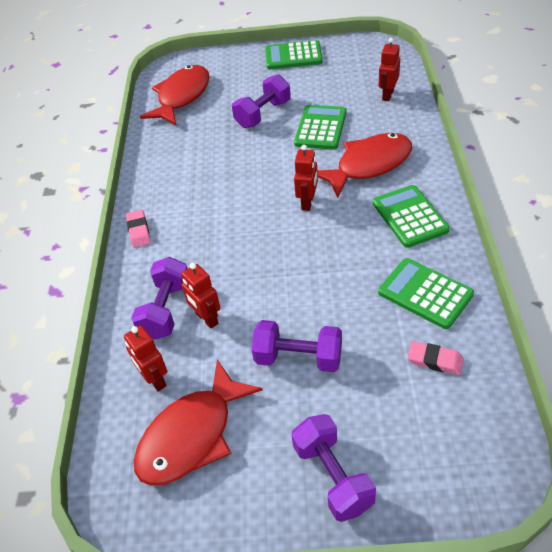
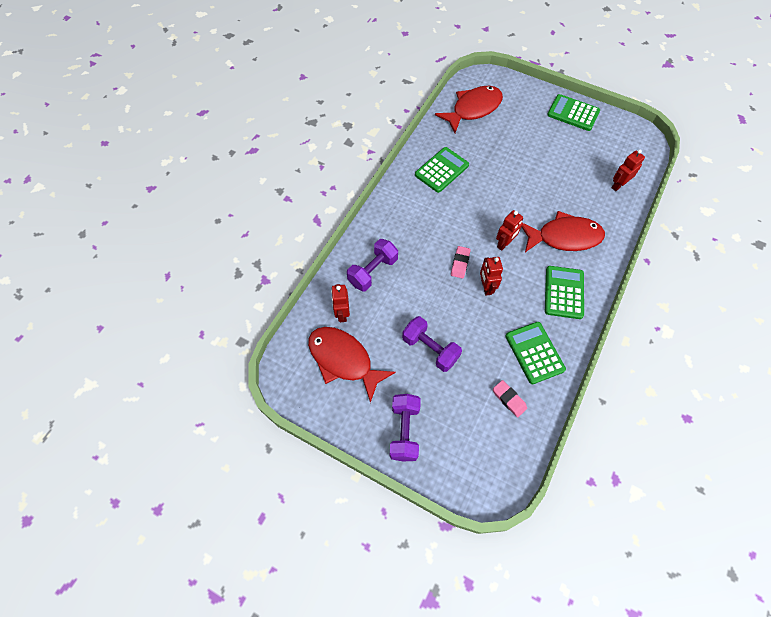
camera: 25 degrees right, 15 degrees up
pink eraser [126,210,150,248] -> pink eraser moved to [451,246,471,278]
red fish [134,360,263,485] -> red fish turned 60 degrees clockwise [308,327,396,403]
red robot [181,263,220,328] -> red robot moved to [480,257,503,296]
purple dumbbell [232,74,291,128] -> none
green calculator [294,105,346,150] -> green calculator moved to [415,147,469,193]

